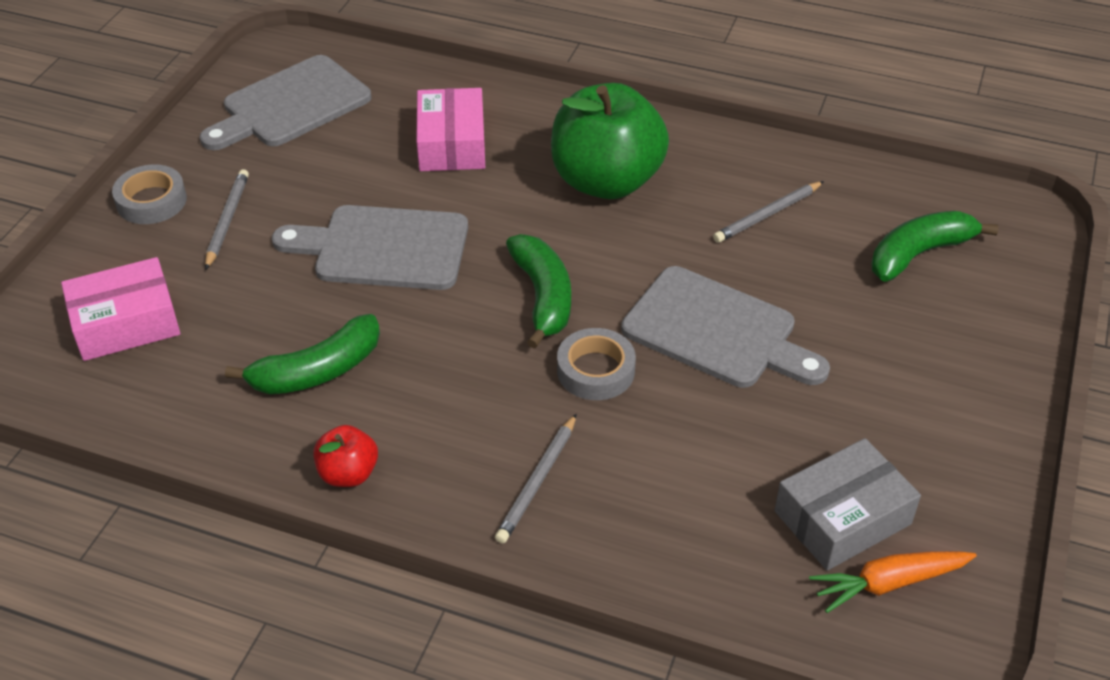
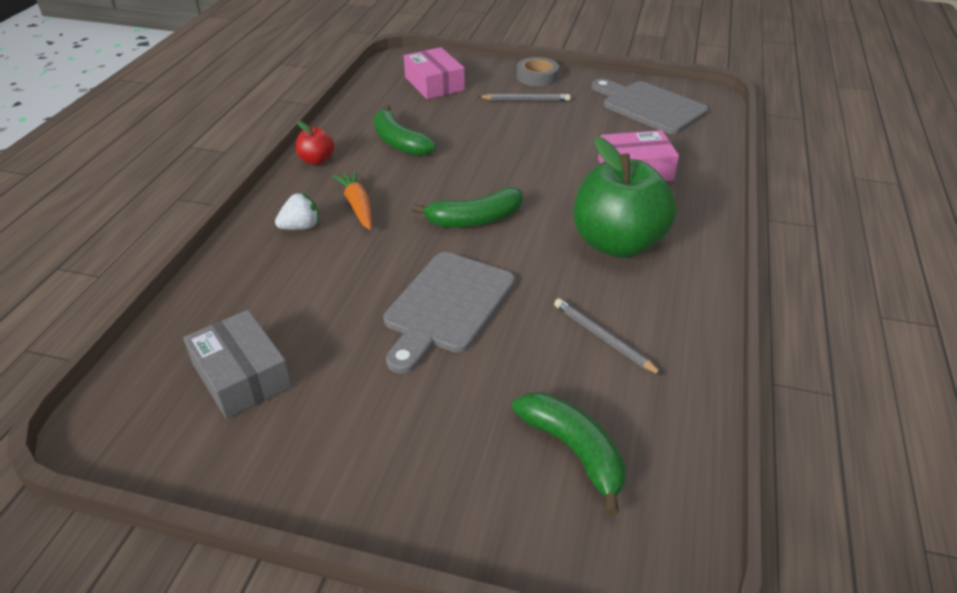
camera: 85 degrees right, 5 degrees down
grey cutting board [272,205,468,290] -> none
grey pencil [495,414,576,544] -> white strawberry [275,192,320,230]
grey tape [557,328,636,400] -> none
orange carrot [809,551,977,613] -> orange carrot moved to [332,170,372,230]

